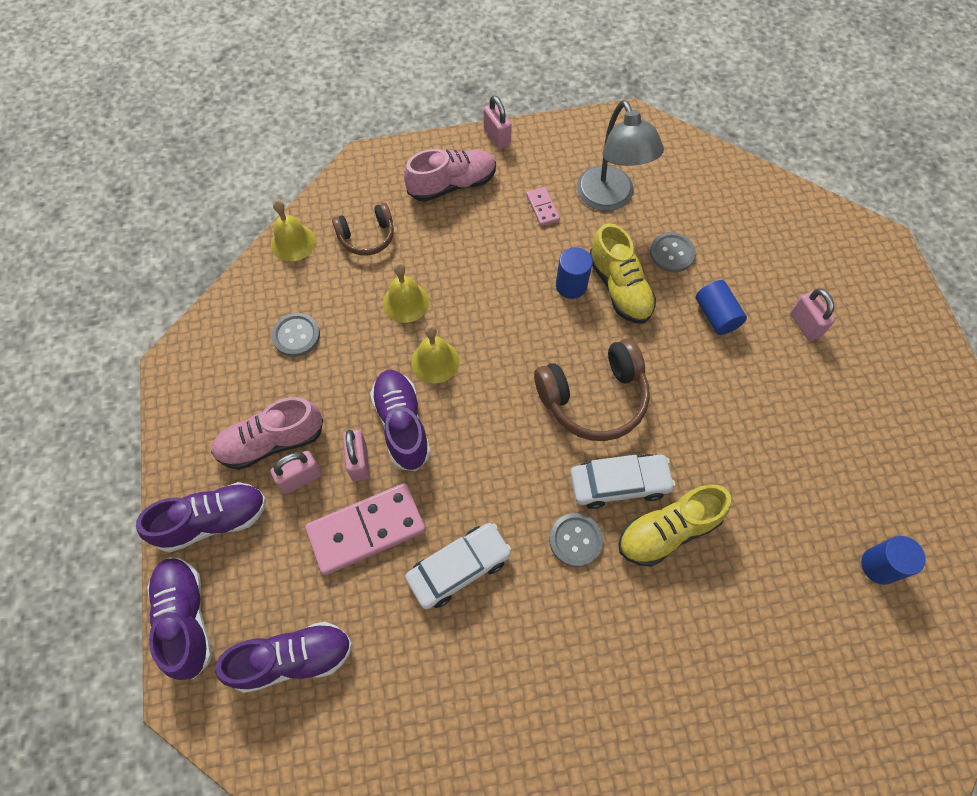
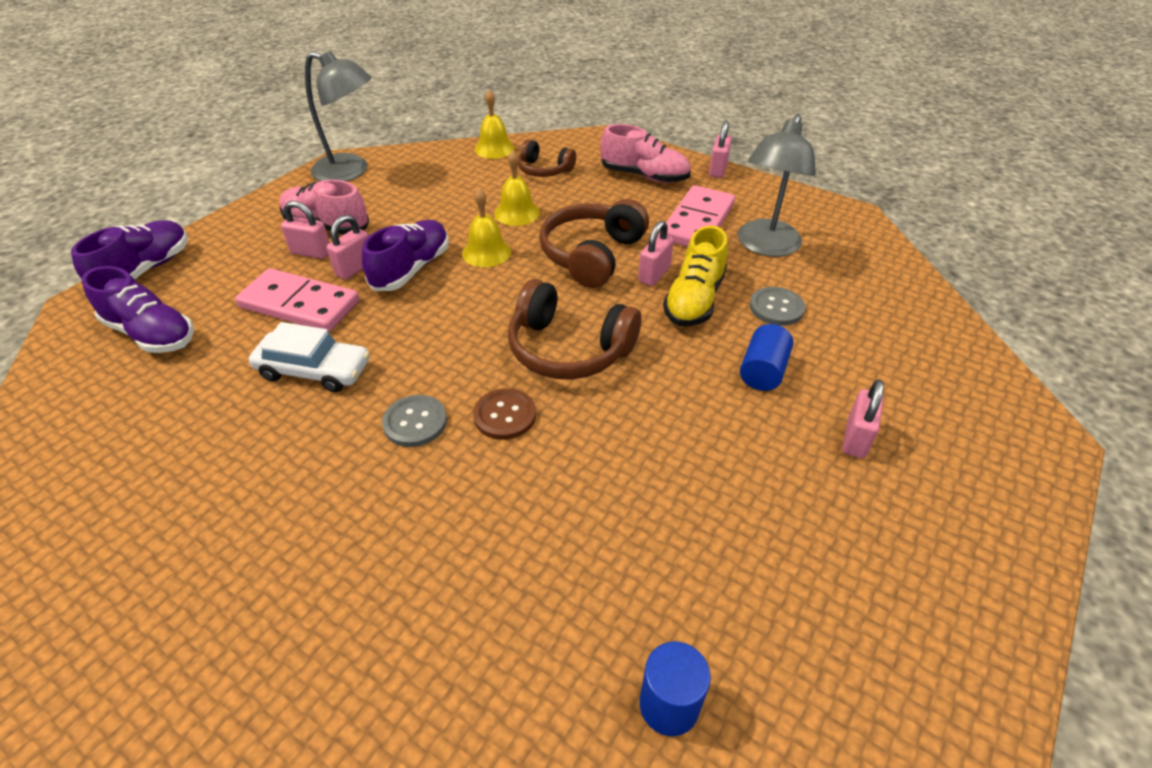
camera: 45 degrees right, 20 degrees down
purple shoe [136,482,267,553] -> none
grey button [271,313,320,357] -> none
pink domino [526,187,560,226] -> pink domino [660,185,735,247], size x2.13
blue cylinder [556,247,593,299] -> pink padlock [638,221,674,286]
white car [570,454,675,509] -> brown button [473,388,536,440]
yellow shoe [618,484,731,567] -> none
none -> grey lamp [305,51,372,181]
none -> brown headphones [539,199,649,288]

